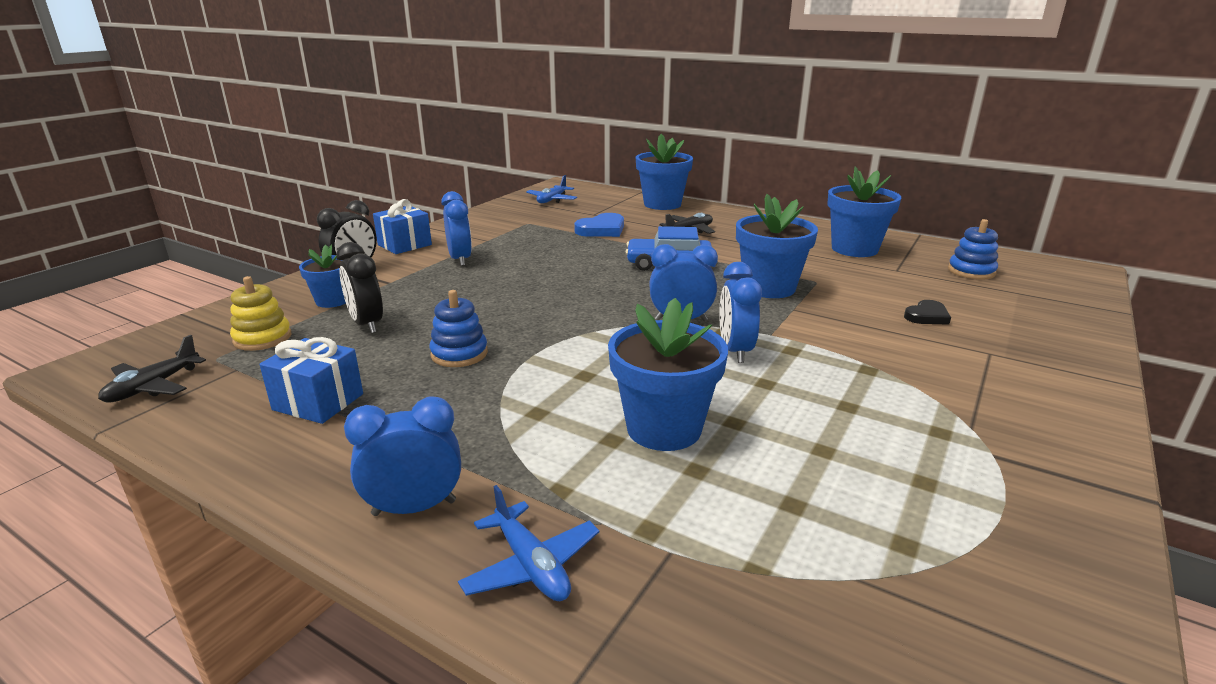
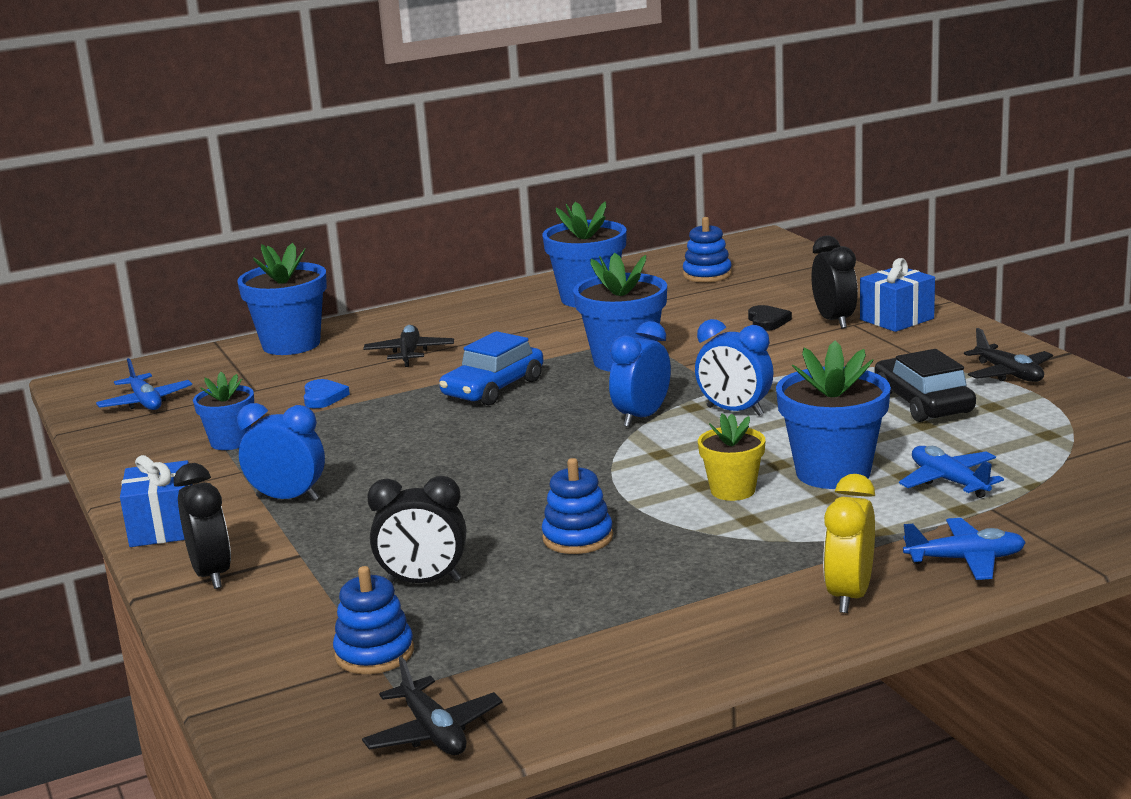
camera: 55 degrees left, 5 degrees down
yellow stacking toy [230,276,292,351] -> blue stacking toy [333,566,414,674]
blue gift [259,337,363,424] -> blue gift moved to [860,258,935,332]
blue flower pot [299,245,346,308] -> blue flower pot moved to [193,372,254,450]
blue clock [344,397,461,516] -> yellow clock [823,474,875,613]
blue heart [574,213,624,237] -> blue heart [304,379,350,408], size x0.64
none -> yellow flower pot [698,414,765,501]
none -> black clock [811,235,858,329]
none -> black car [874,349,976,422]
none -> blue plane [899,446,1004,498]
none -> black plane [964,328,1053,382]

